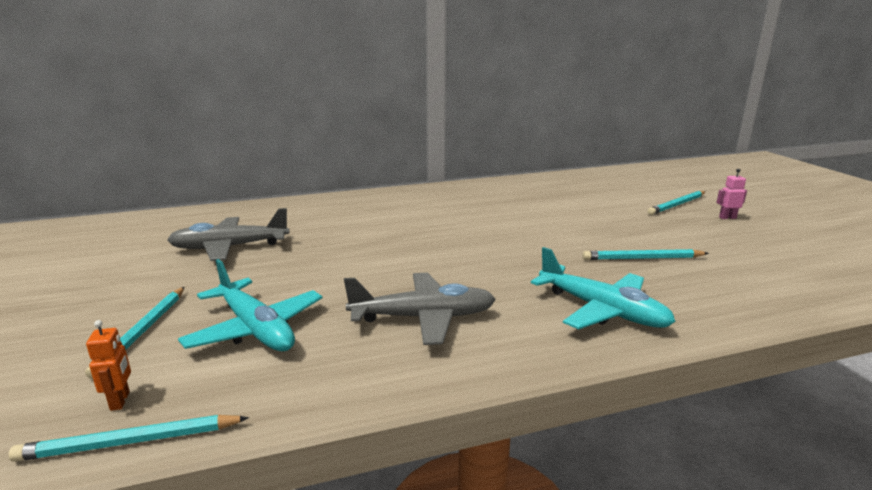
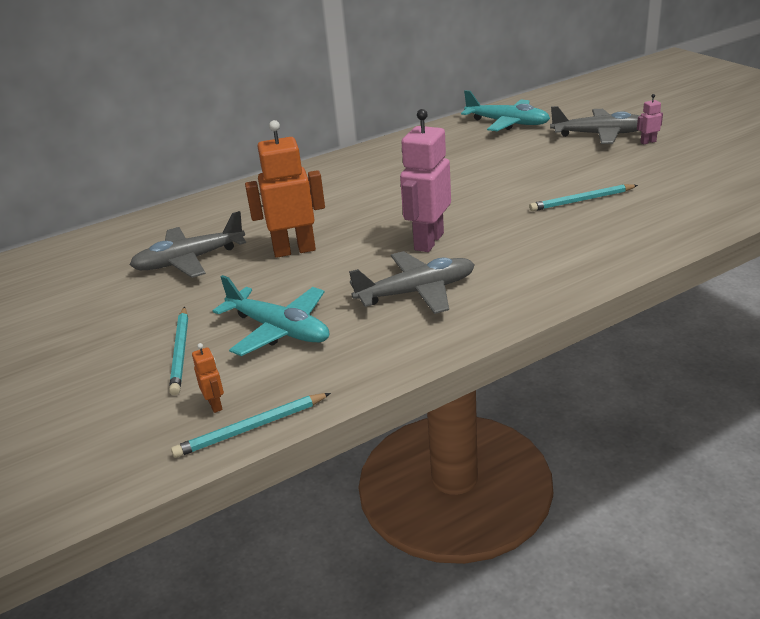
camera: 10 degrees left, 10 degrees up
turquoise plane [531,247,676,329] -> turquoise plane moved to [461,90,550,131]
turquoise pencil [647,191,706,215] -> grey plane [550,106,640,144]
none -> orange robot [245,120,325,258]
none -> pink robot [400,109,451,252]

